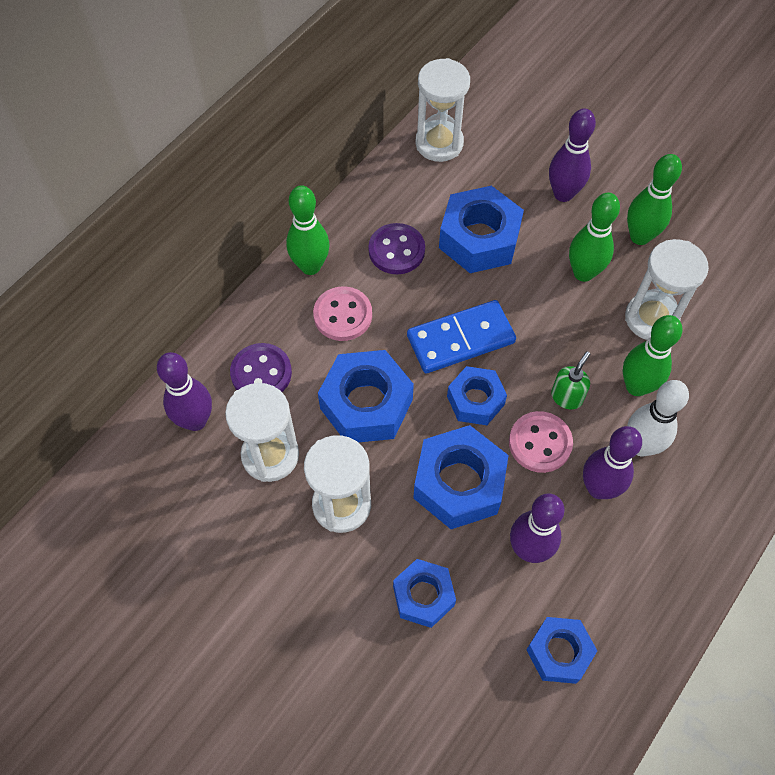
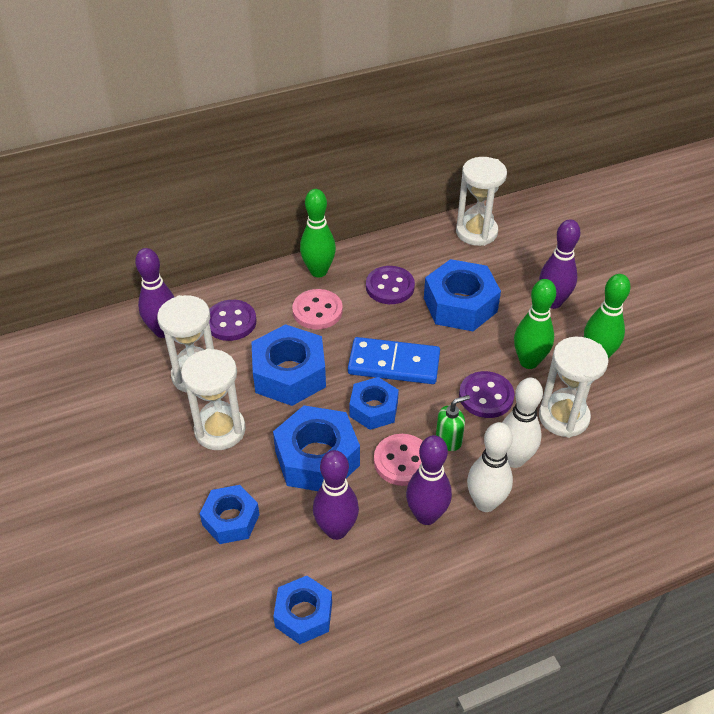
camera: 30 degrees right, 15 degrees down
green bowling pin [623,315,683,396] -> white bowling pin [502,378,543,468]
none -> purple button [459,371,515,418]

